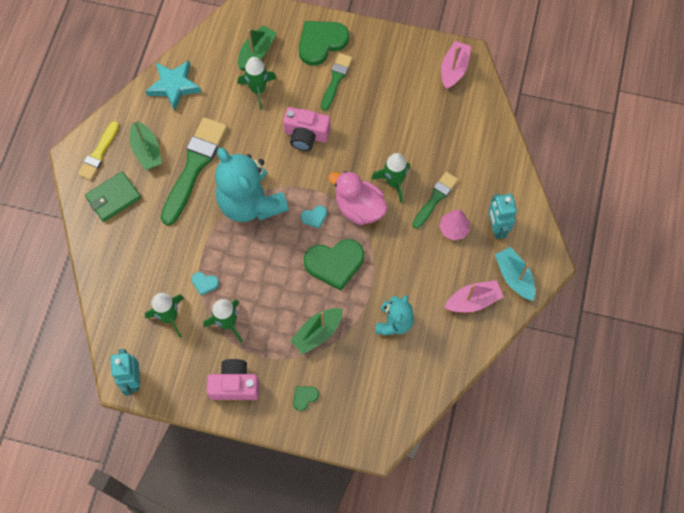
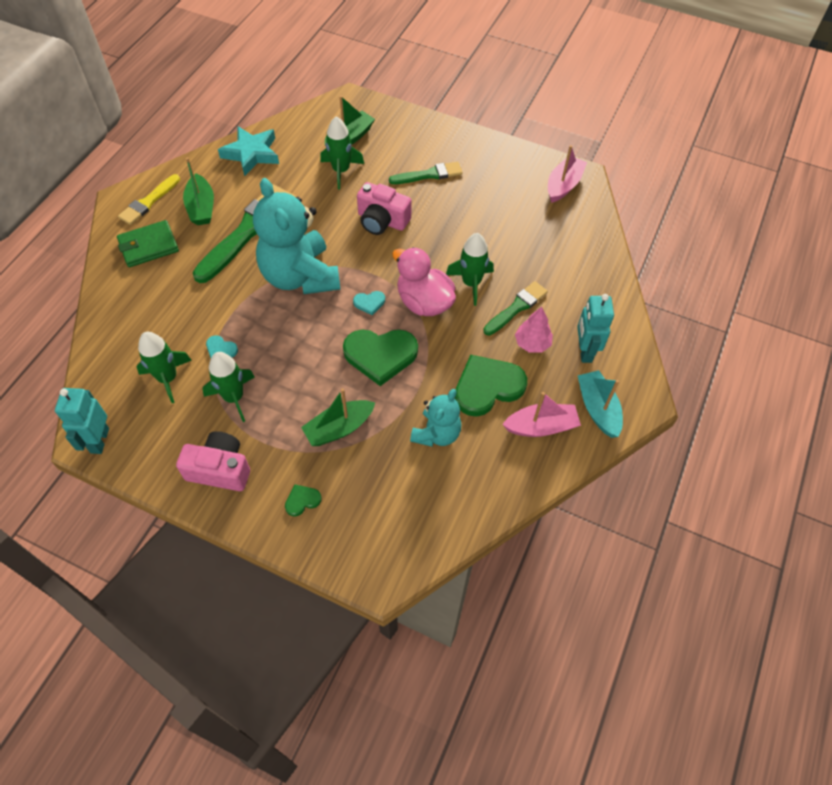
camera: 10 degrees right, 10 degrees down
green heart [299,21,349,66] -> green heart moved to [455,355,527,417]
green brush [321,53,352,111] -> green brush turned 45 degrees clockwise [389,162,463,184]

